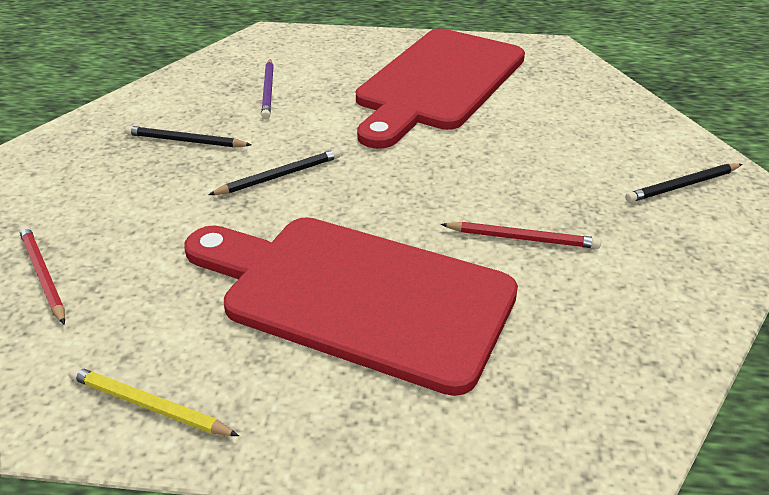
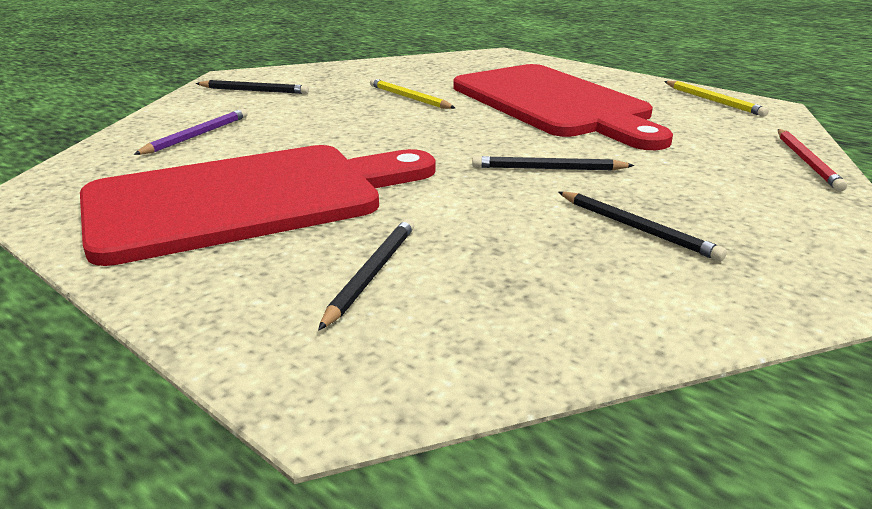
camera: 145 degrees left, 10 degrees down
purple pencil [261,59,274,119] -> purple pencil moved to [133,109,248,155]
red pencil [441,222,601,249] -> yellow pencil [370,78,455,109]
none -> black pencil [318,219,414,331]

